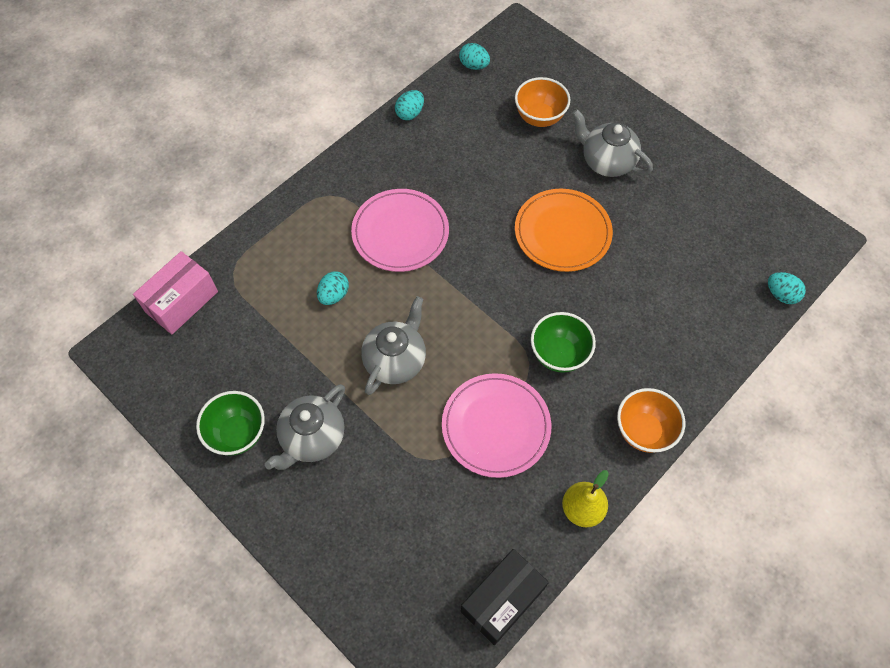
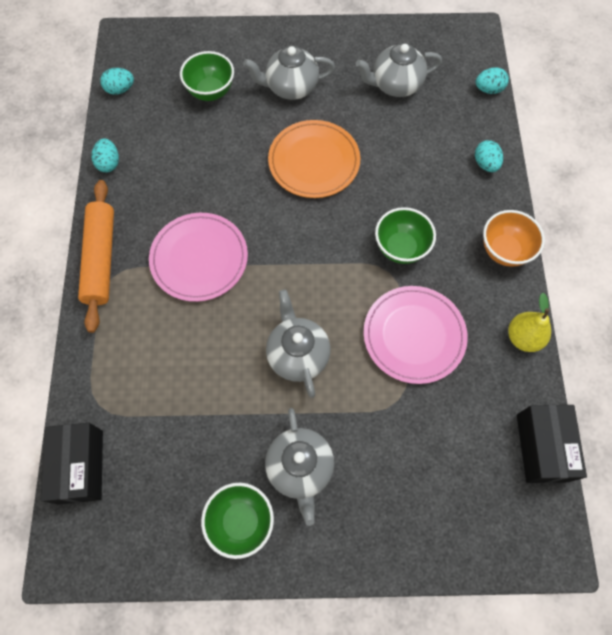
camera: 45 degrees left, 5 degrees up
pink box [133,251,218,334] -> black box [41,423,103,505]
turquoise egg [317,271,349,305] -> turquoise egg moved to [475,140,503,172]
orange bowl [515,77,570,127] -> green bowl [180,51,234,101]
none -> orange rolling pin [78,180,114,333]
none -> grey teapot [356,43,442,97]

